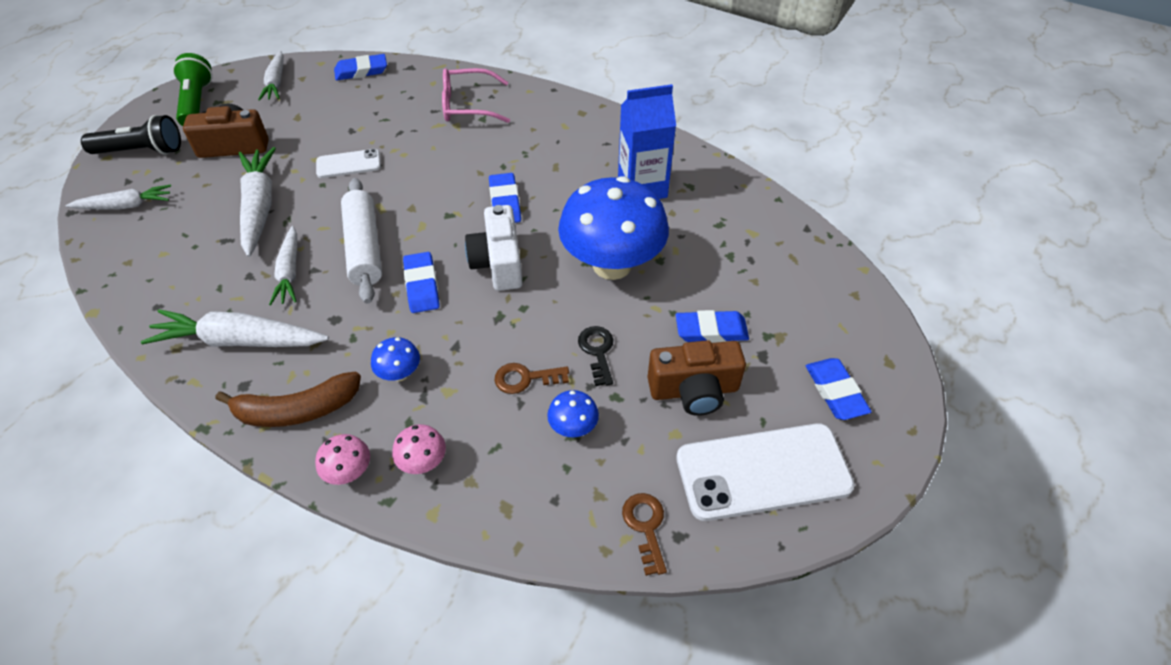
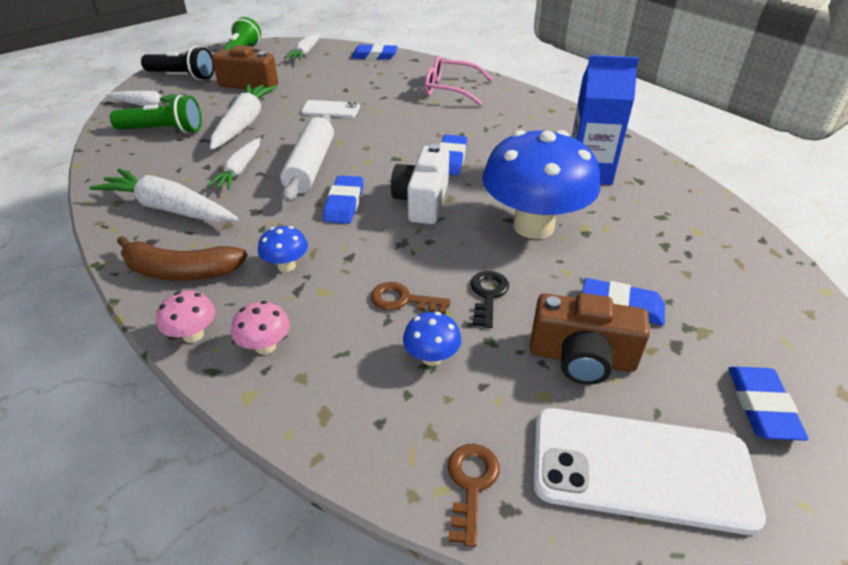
camera: 20 degrees right, 10 degrees down
none -> green flashlight [110,95,202,134]

